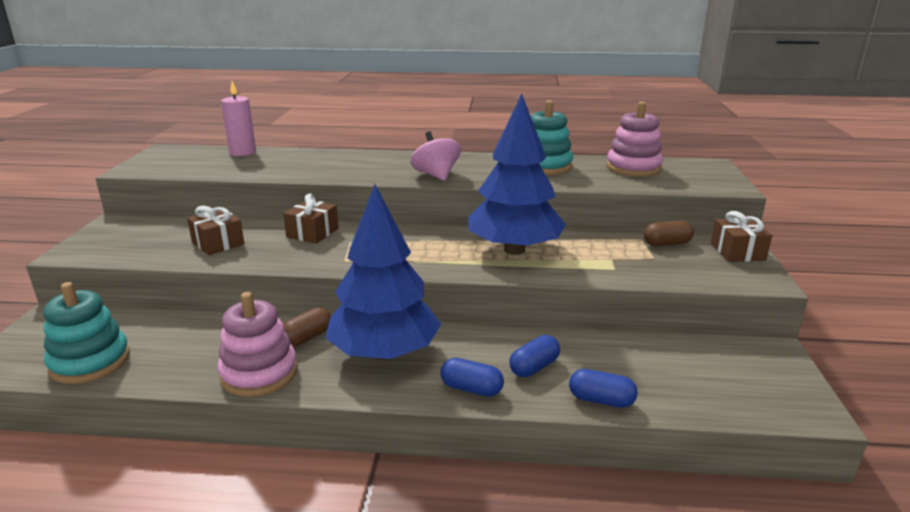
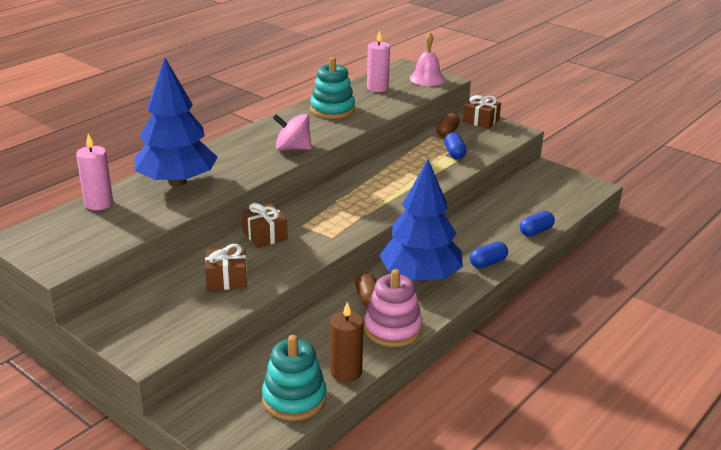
camera: 55 degrees left, 5 degrees up
blue tree [468,94,566,255] -> blue tree moved to [134,58,218,186]
blue capsule [509,335,560,377] -> blue capsule moved to [444,133,466,159]
pink stacking toy [606,102,663,177] -> pink candle [367,30,390,92]
none -> brown candle [331,302,363,382]
none -> pink bell [409,33,445,86]

